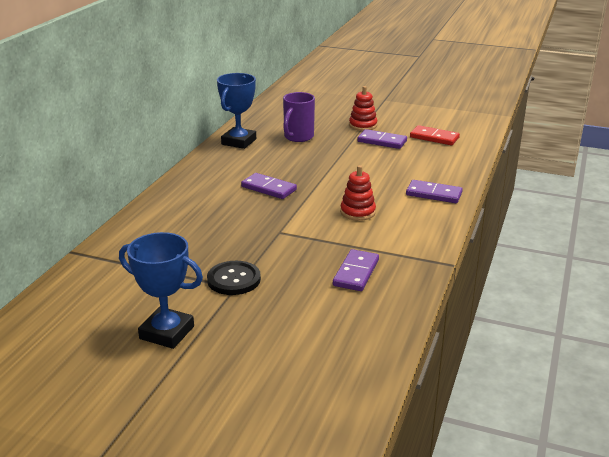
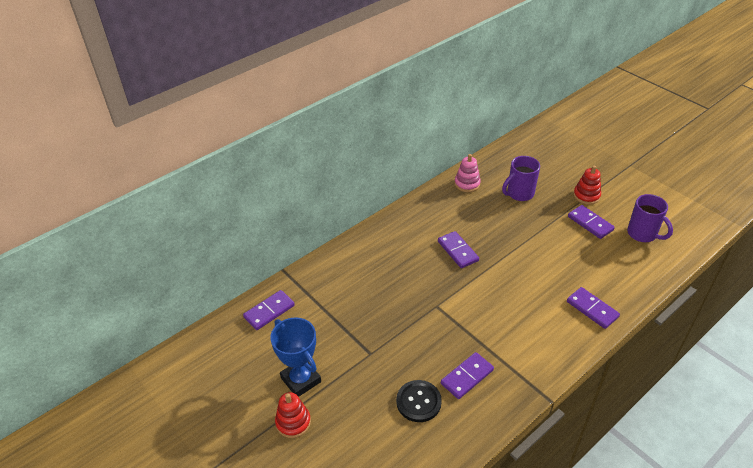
camera: 30 degrees right, 15 degrees up
black button [207,261,261,295] -> black button moved to [396,380,442,422]
blue trophy [217,73,256,149] -> pink stacking toy [455,154,481,192]
red stacking toy [340,165,376,221] -> red stacking toy moved to [275,392,311,438]
red domino [410,125,460,145] -> purple mug [627,194,673,242]
none -> purple domino [243,290,295,330]

